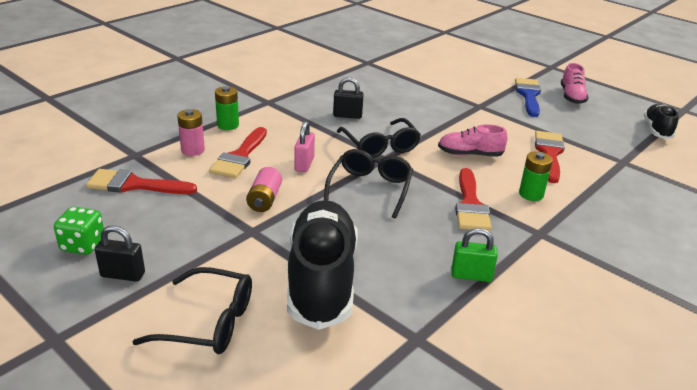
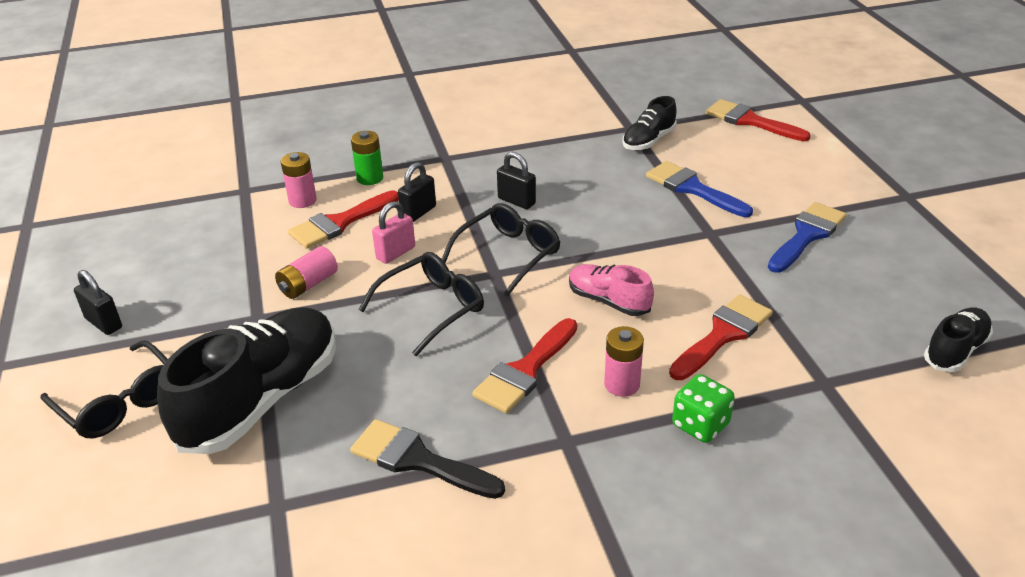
camera: 35 degrees right, 5 degrees up
green dice [54,207,104,255] -> green dice moved to [672,374,735,443]
red brush [86,169,197,194] -> red brush moved to [706,99,811,141]
black glasses [337,118,421,158] -> black glasses turned 150 degrees counterclockwise [442,203,560,297]
green padlock [451,228,498,282] -> black brush [350,419,505,499]
green battery [519,151,553,201] -> pink battery [604,326,644,397]
pink shoe [561,63,589,104] -> none
none -> black padlock [398,162,436,222]
none -> black shoe [622,96,677,150]
none -> blue brush [646,161,753,217]

